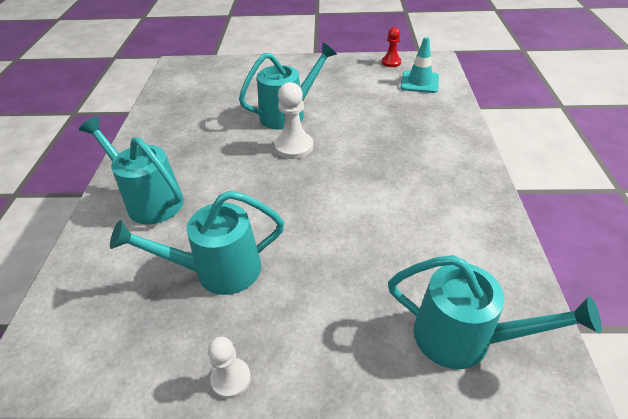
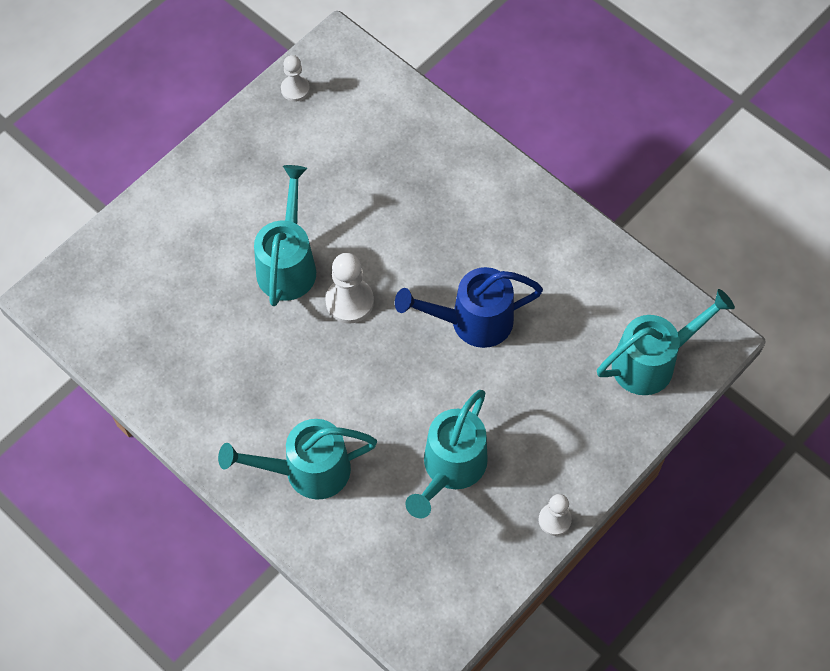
camera: 50 degrees left, 20 degrees up
red pawn [382,27,401,67] -> white pawn [281,55,310,102]
turquoise traffic cone [401,37,439,93] -> none
none -> blue watering can [395,267,543,348]

